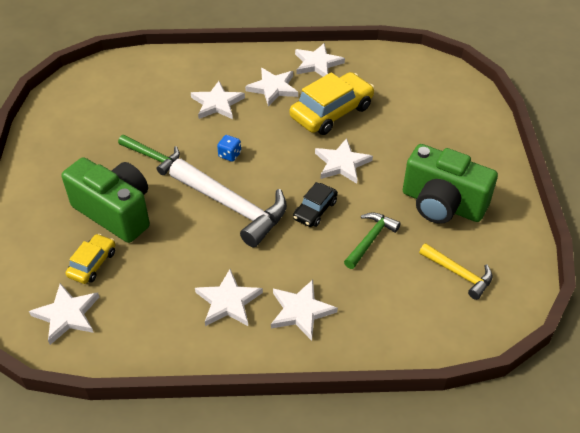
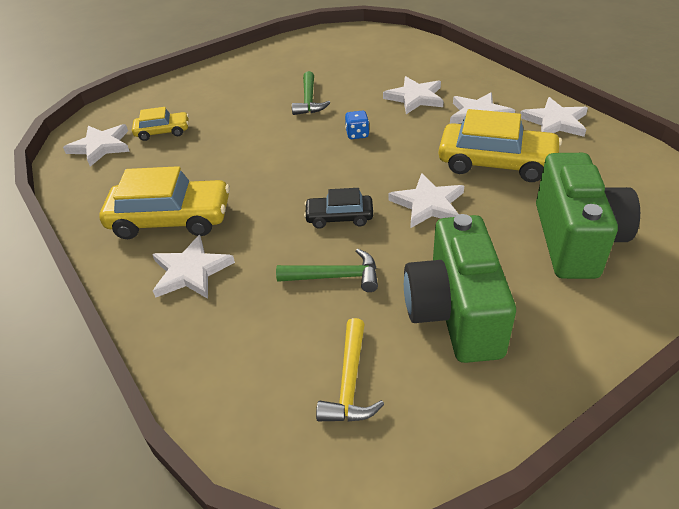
camera: 60 degrees right, 5 degrees down
green camera [62,157,150,243] -> green camera moved to [536,153,640,279]
white hammer [169,159,287,247] -> none
white star [195,269,263,326] -> yellow car [99,166,230,239]

